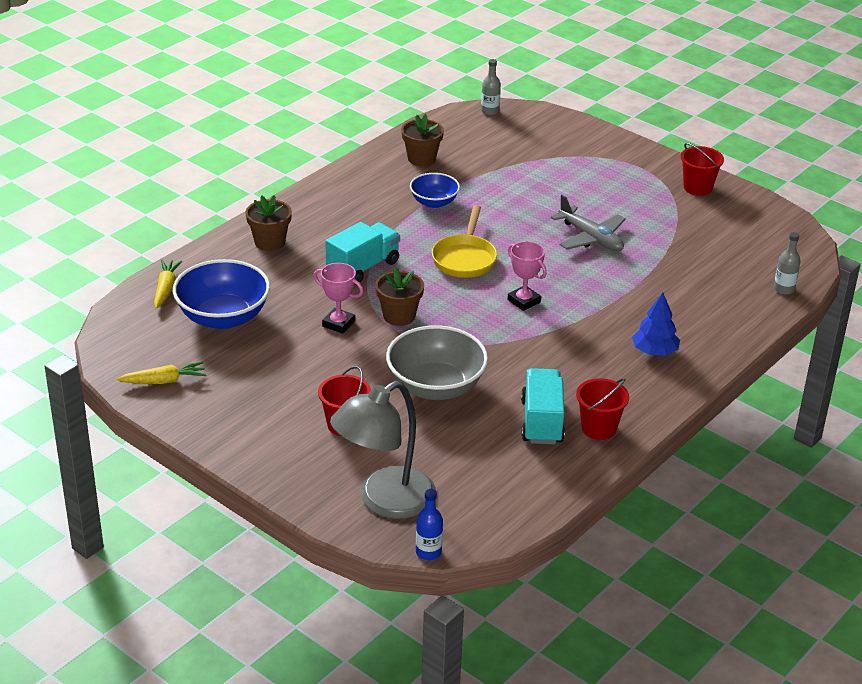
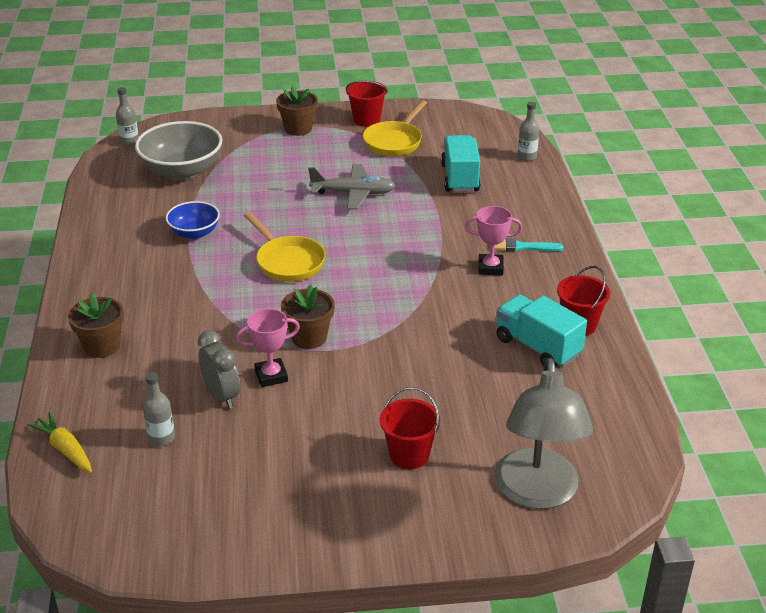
camera: 45 degrees left, 0 degrees up
yellow carrot [117,361,206,384] -> none
blue bowl [173,259,270,329] -> grey bottle [143,372,175,446]
turquoise truck [325,222,400,285] -> turquoise truck moved to [441,135,481,192]
grey bowl [386,325,488,400] -> grey bowl moved to [135,121,222,180]
brown flower pot [401,114,444,166] -> brown flower pot moved to [276,85,318,136]
blue bottle [416,489,443,560] -> none
pink trophy [508,241,547,311] -> pink trophy moved to [465,206,523,275]
blue tree [632,292,680,356] -> turquoise brush [494,238,563,251]
none -> grey clock [198,330,240,409]
none -> yellow pan [363,100,427,156]

